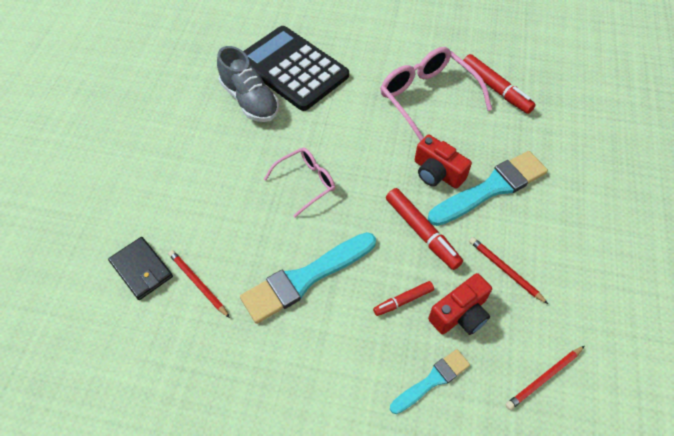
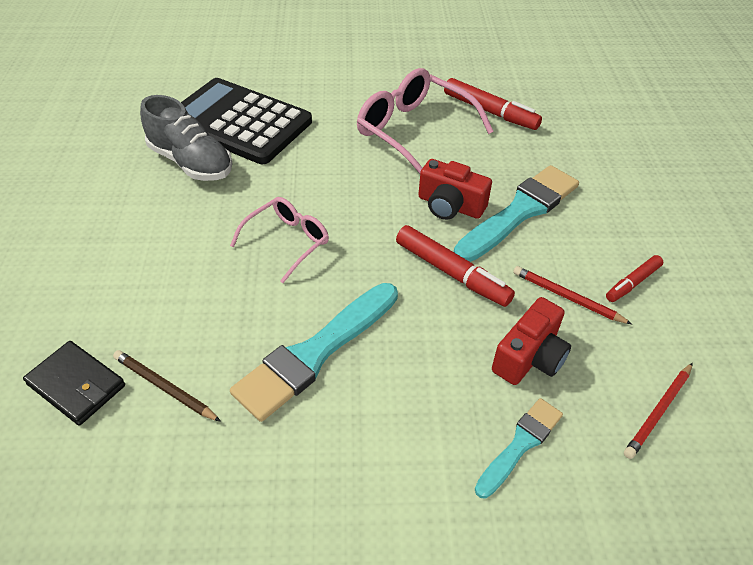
camera: 15 degrees left, 10 degrees down
red pencil [168,250,230,318] -> brown pencil [113,350,221,422]
red marker [373,281,434,316] -> red marker moved to [606,255,663,302]

